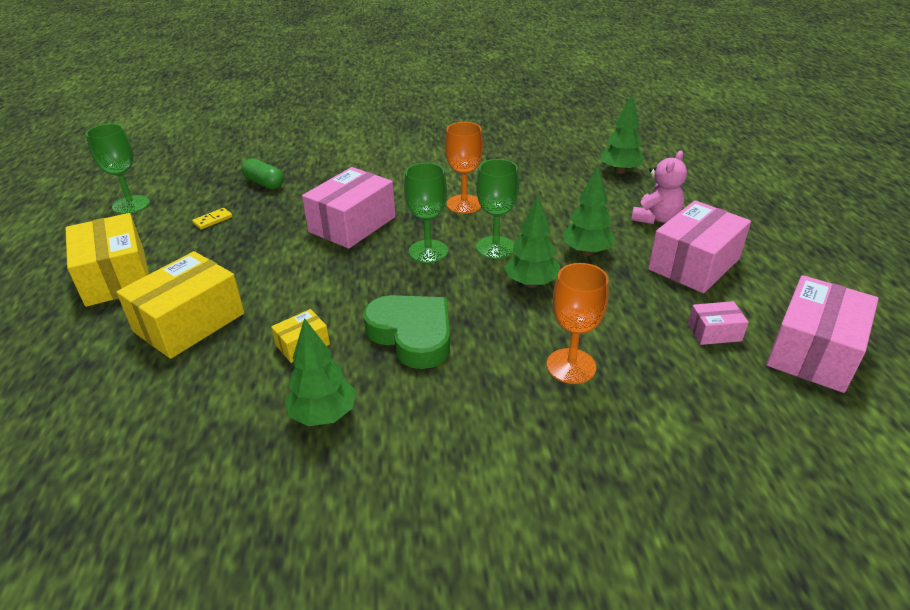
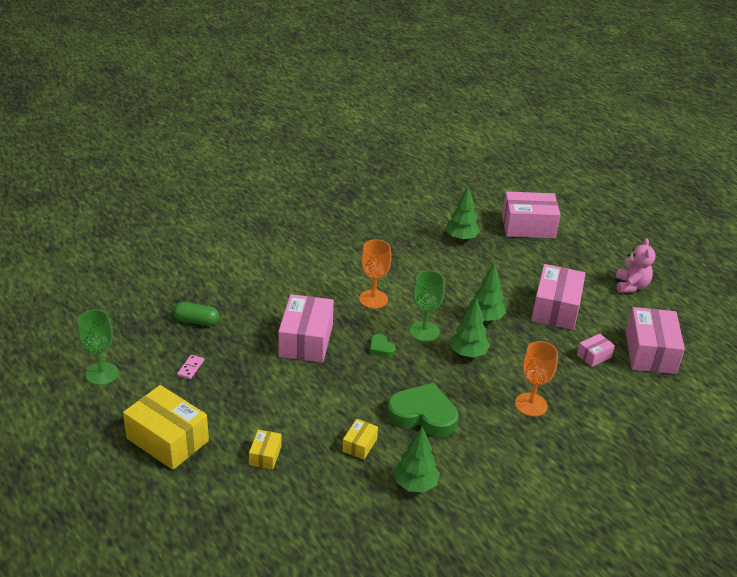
camera: 30 degrees left, 0 degrees up
yellow box [116,251,244,359] -> yellow box [249,430,282,470], size x0.48
yellow domino [192,208,233,230] -> pink domino [177,355,204,379]
green goblet [404,162,448,263] -> green heart [370,334,396,357]
pink teddy bear [631,151,687,224] -> pink teddy bear moved to [616,238,656,293]
none -> pink box [502,192,560,238]

